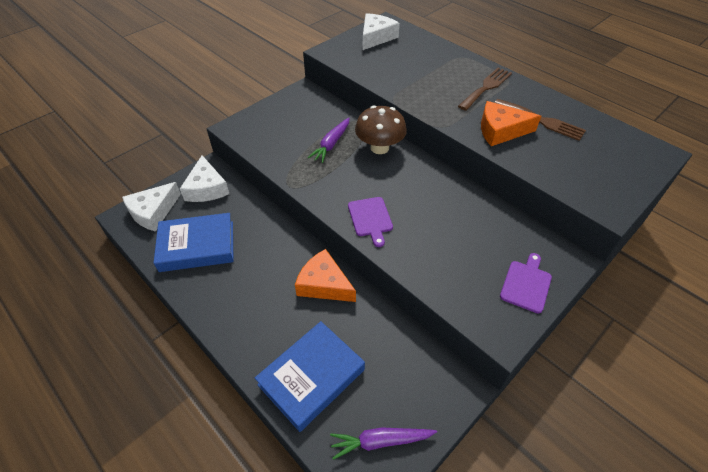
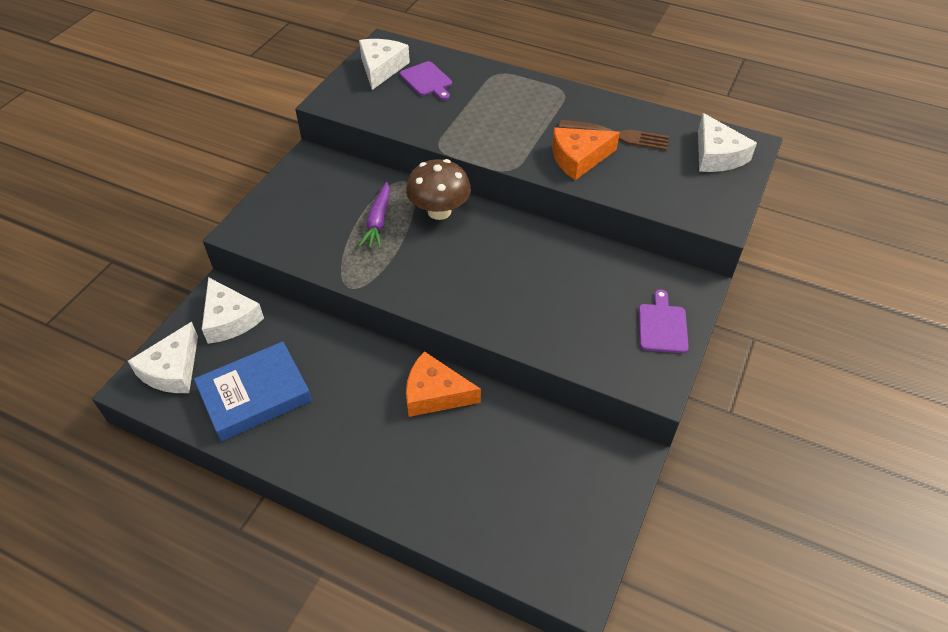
camera: 20 degrees left, 0 degrees up
blue book [255,321,365,432] -> none
purple carrot [330,428,437,460] -> none
purple cutting board [348,197,393,247] -> purple cutting board moved to [400,61,452,100]
brown fork [458,68,512,111] -> none
none -> white cheese [698,113,757,172]

